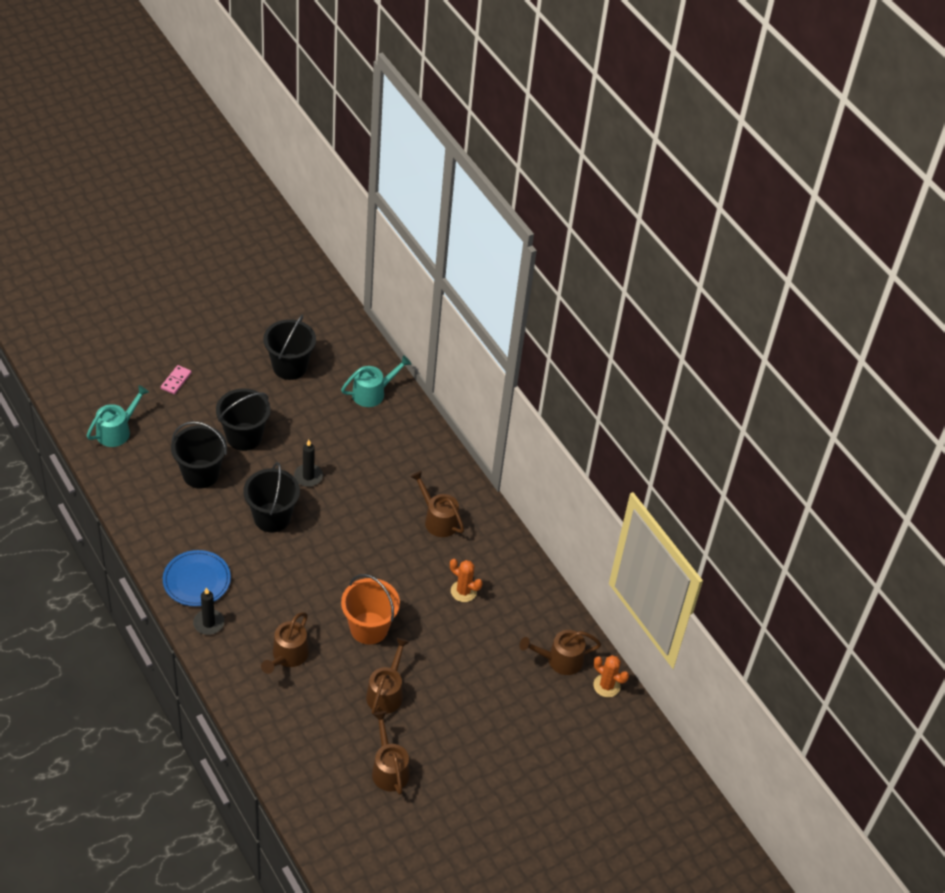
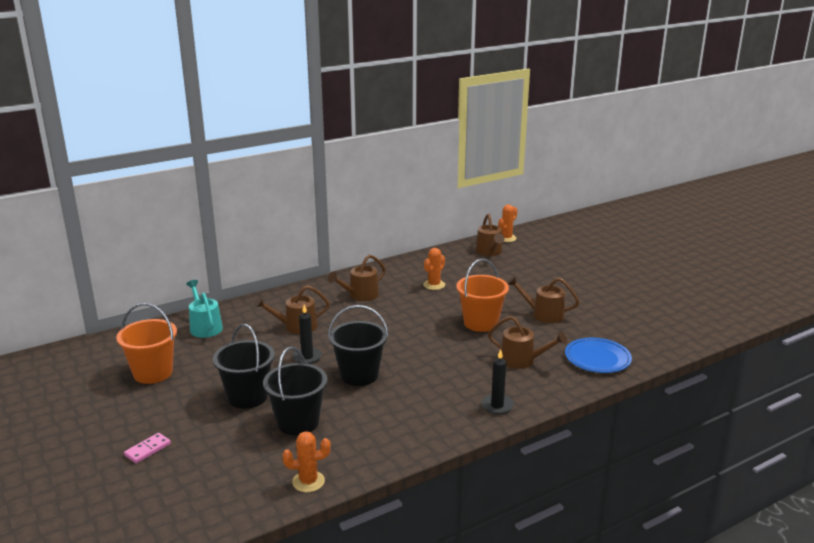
camera: 85 degrees left, 25 degrees down
turquoise watering can [86,385,149,447] -> none
pink domino [161,365,192,394] -> pink domino turned 75 degrees counterclockwise [124,433,171,463]
blue plate [163,550,231,606] -> blue plate moved to [565,338,632,373]
black bucket [263,315,316,380] -> orange bucket [116,303,177,384]
brown watering can [372,711,410,795] -> brown watering can moved to [254,285,330,334]
none -> orange cactus [282,431,331,492]

